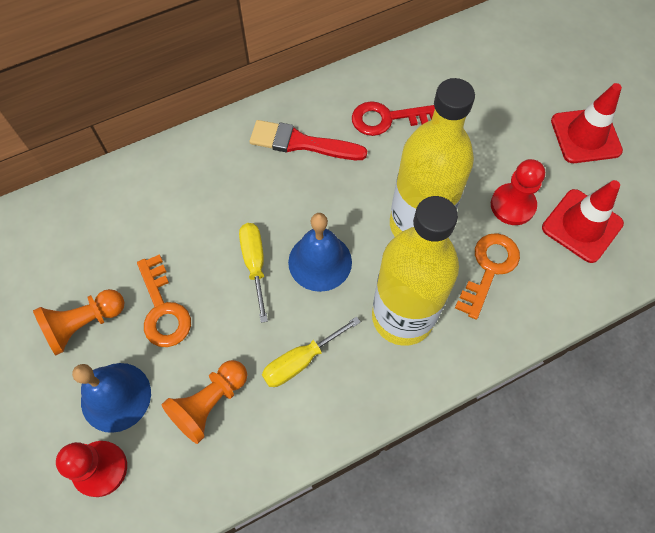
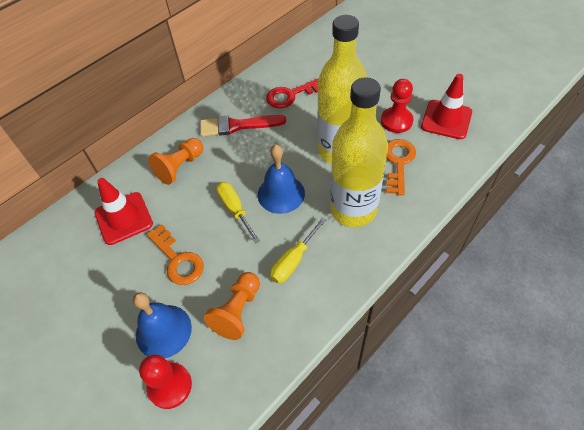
camera: 15 degrees left, 10 degrees down
orange pawn [33,289,125,356] -> orange pawn moved to [148,138,204,185]
red traffic cone [551,83,623,163] -> red traffic cone moved to [95,178,153,245]

